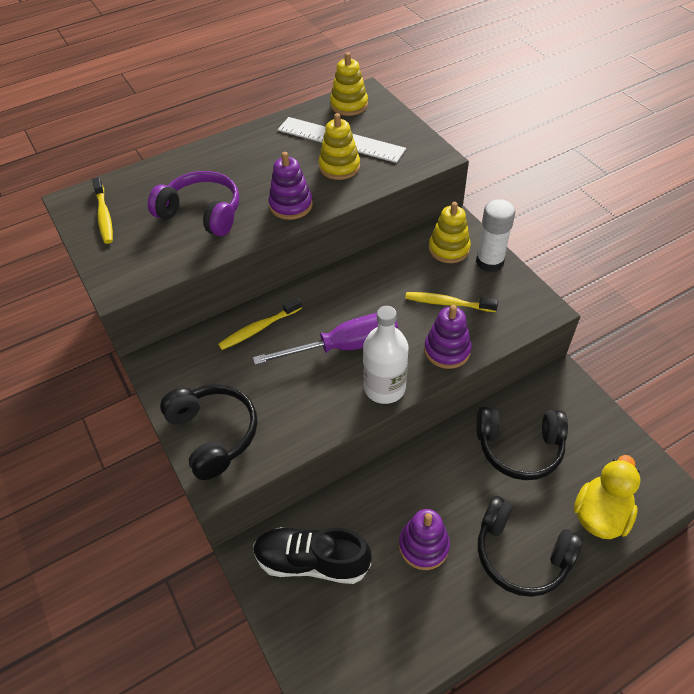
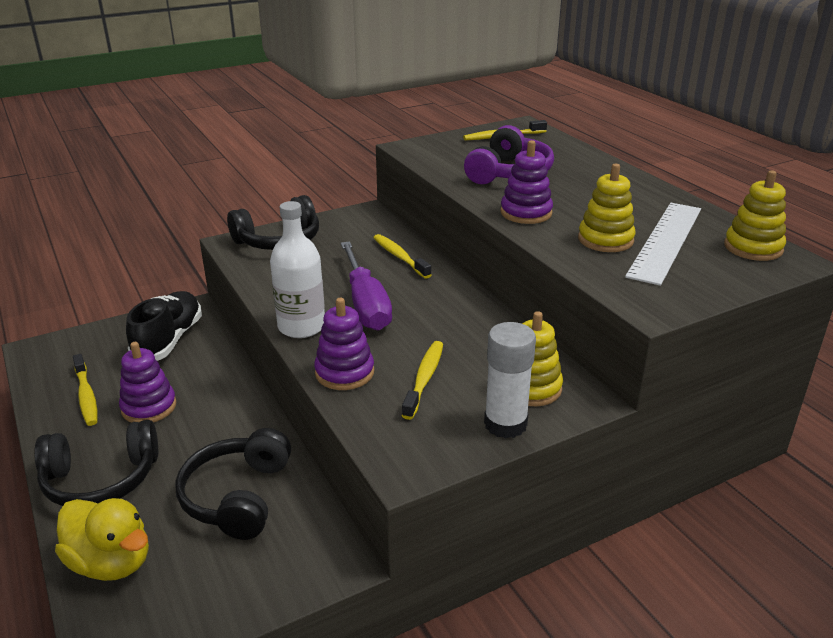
camera: 90 degrees right, 20 degrees down
black headphones [478,496,583,597] -> black headphones turned 135 degrees counterclockwise [34,420,158,506]
none -> yellow toothbrush [73,354,98,426]

